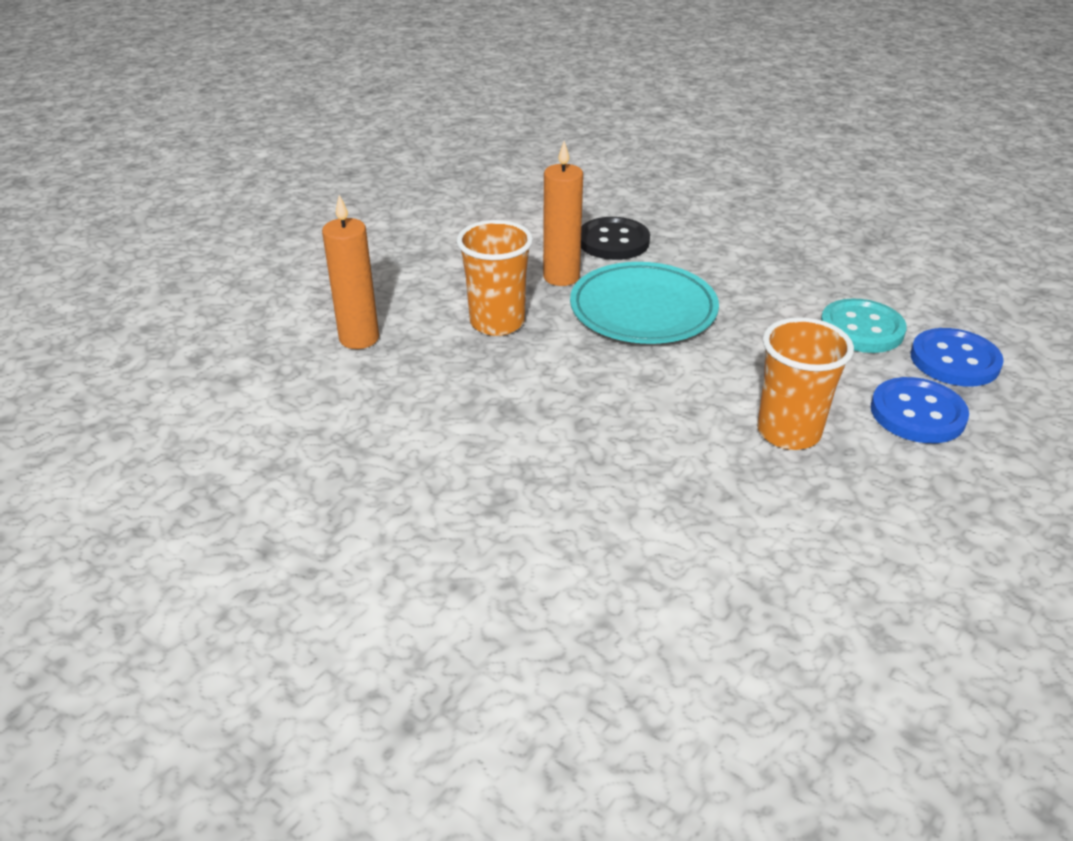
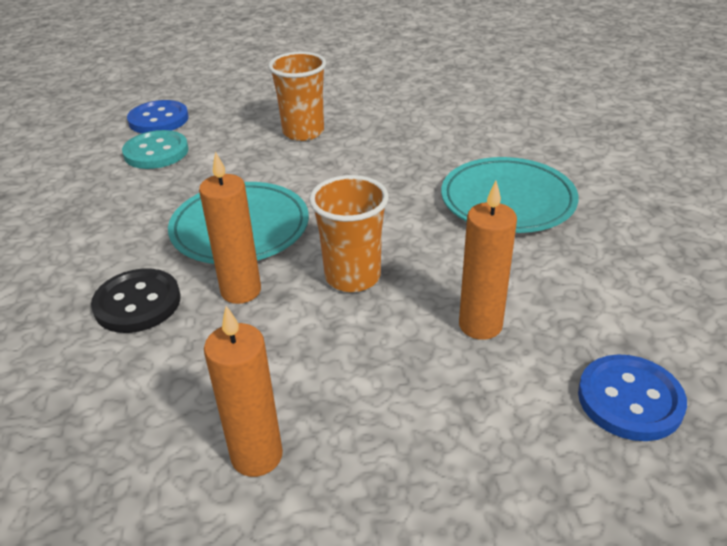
camera: 135 degrees left, 0 degrees up
blue button [871,377,969,443] -> blue button moved to [578,354,687,441]
none -> orange candle [204,306,283,477]
none -> turquoise plate [441,157,579,233]

